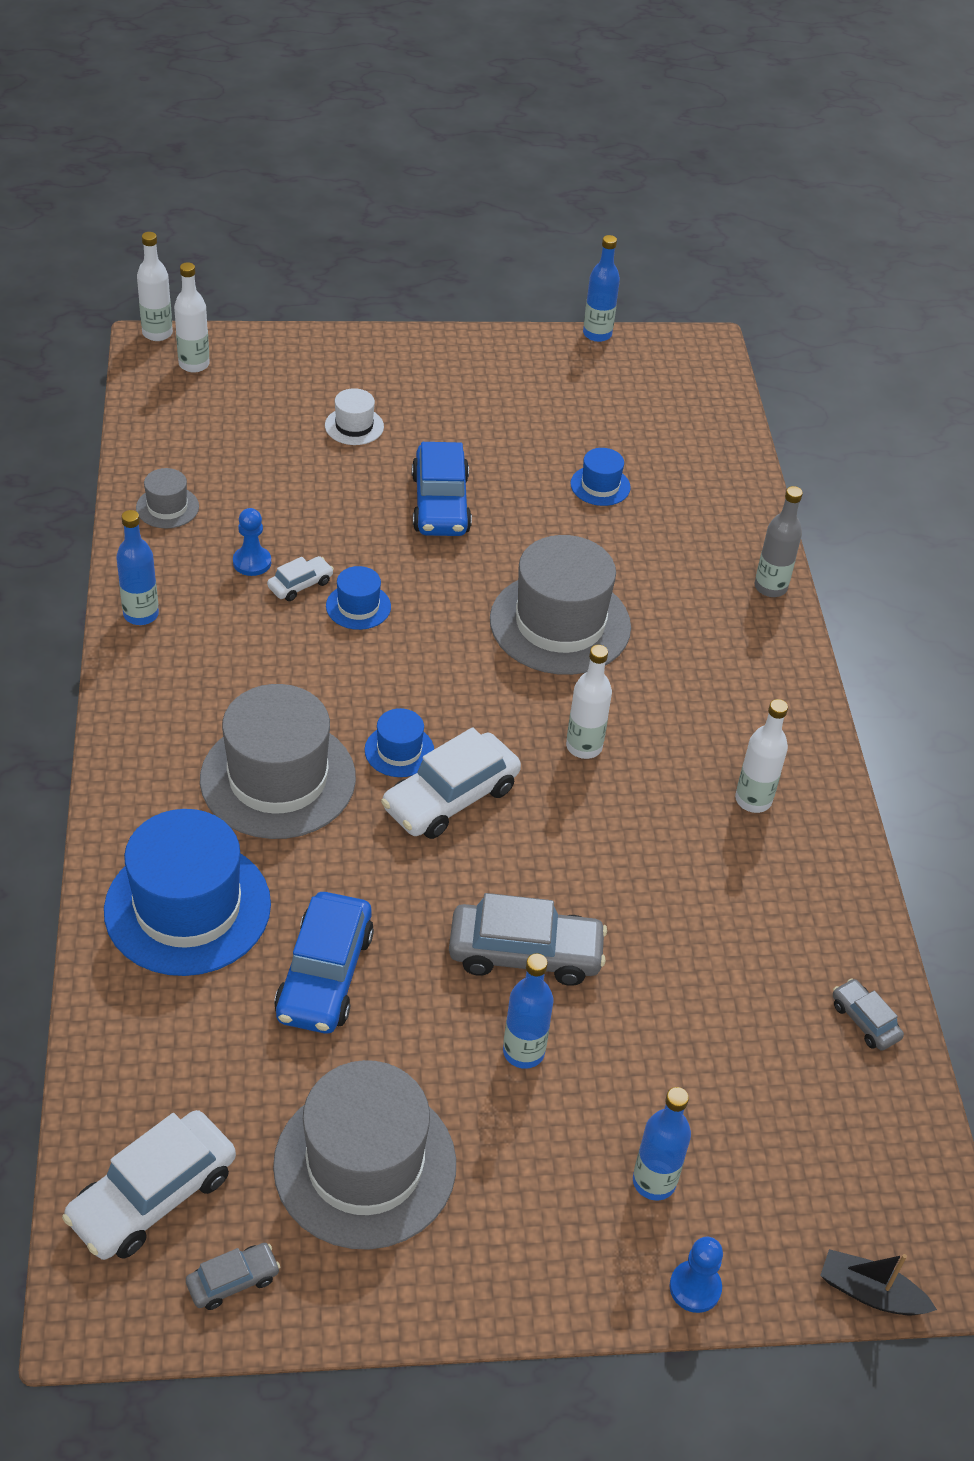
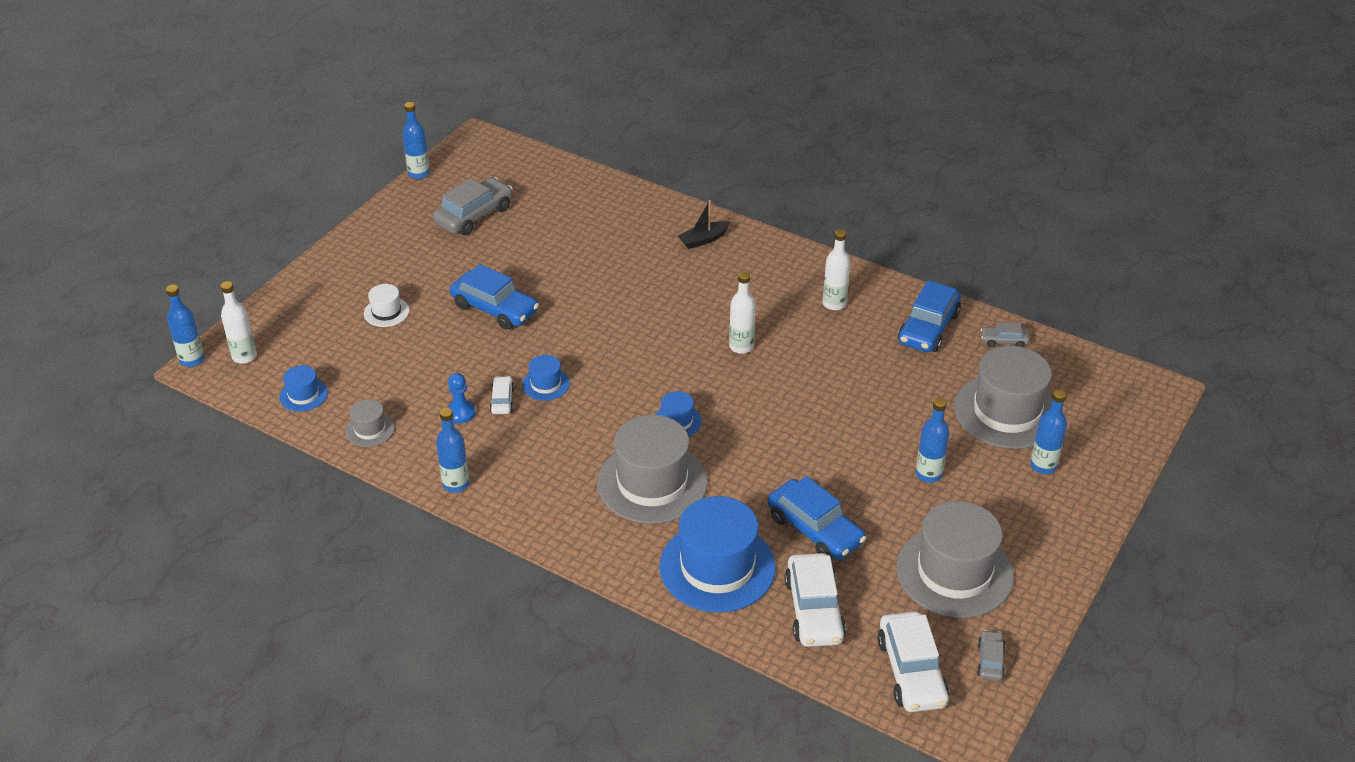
camera: 50 degrees left, 5 degrees down
white bottle [137,232,173,341] -> blue bottle [166,285,204,367]
white car [381,727,521,839] -> white car moved to [785,553,846,647]
grey car [449,893,607,986] -> grey car moved to [433,177,513,235]
grey hat [490,535,631,675] -> grey hat moved to [954,346,1053,449]
blue hat [570,448,631,506] -> blue hat moved to [279,365,328,412]
blue pawn [669,1237,723,1313] -> none
grey bottle [755,486,803,597] -> none
black boat [820,1249,937,1316] -> black boat moved to [678,200,731,249]
none -> blue car [898,280,961,352]

